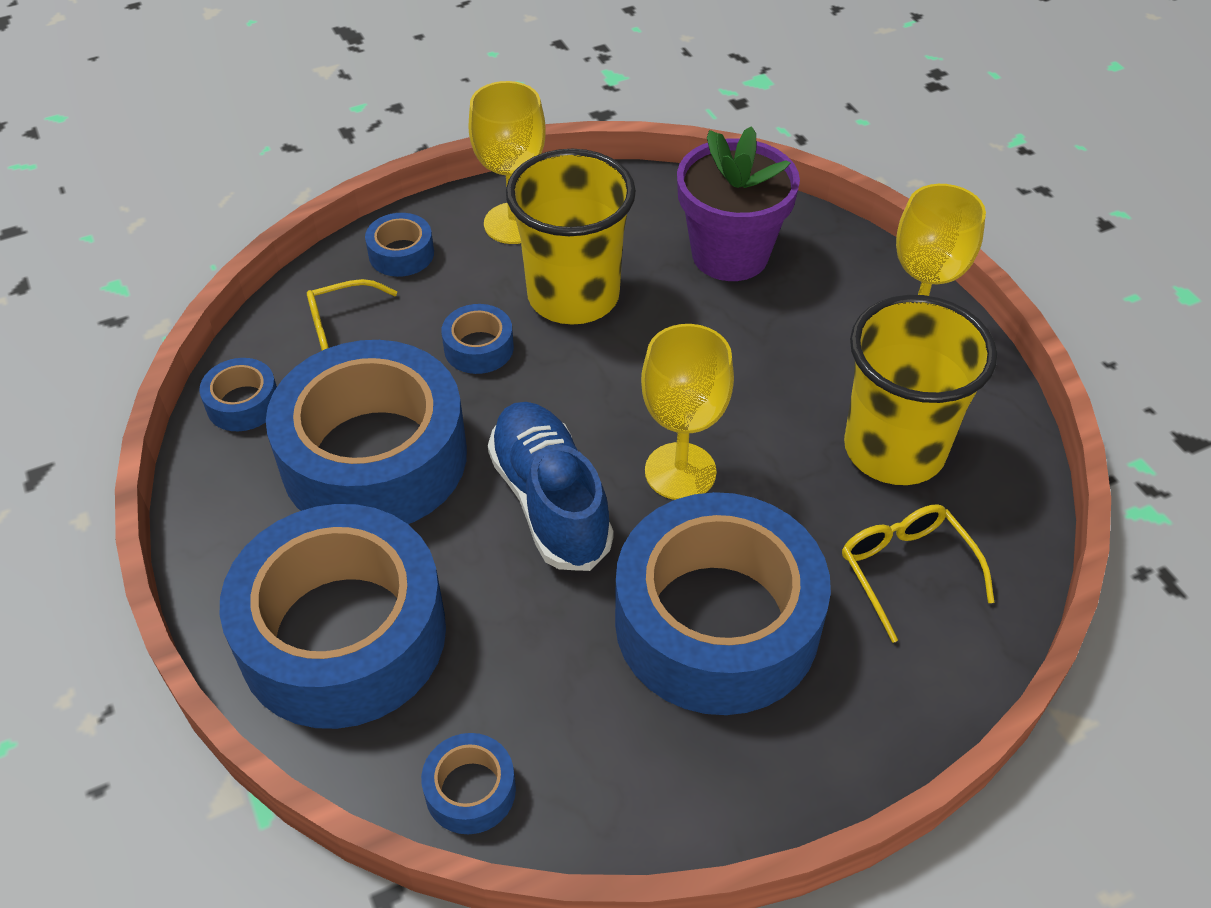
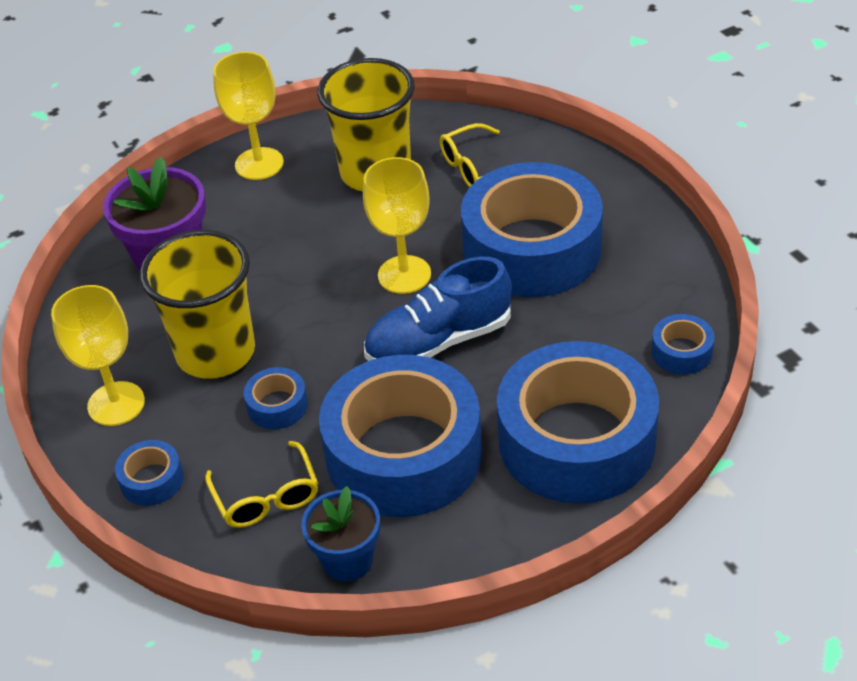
camera: 90 degrees left, 5 degrees down
blue tape [199,358,277,431] -> blue flower pot [301,486,380,582]

